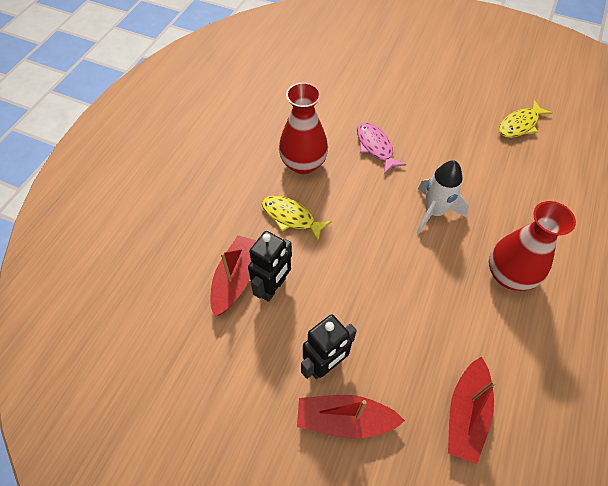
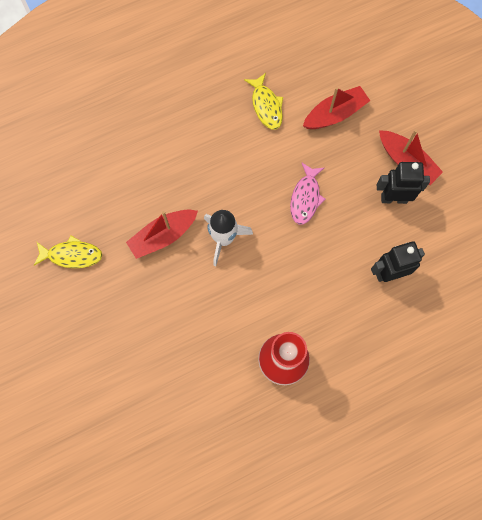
camera: 140 degrees left, 15 degrees up
red boat [210,235,257,317] -> red boat moved to [126,209,198,259]
yellow fish [262,196,332,241] -> yellow fish moved to [244,73,283,130]
pink fish [357,122,406,174] -> pink fish moved to [290,162,325,225]
red vase [489,201,576,291] -> none

